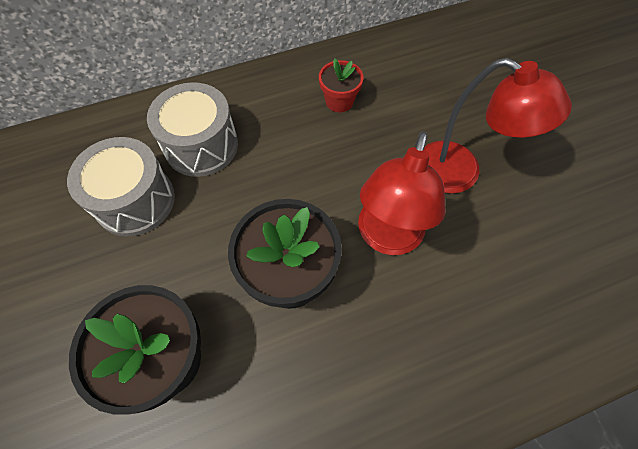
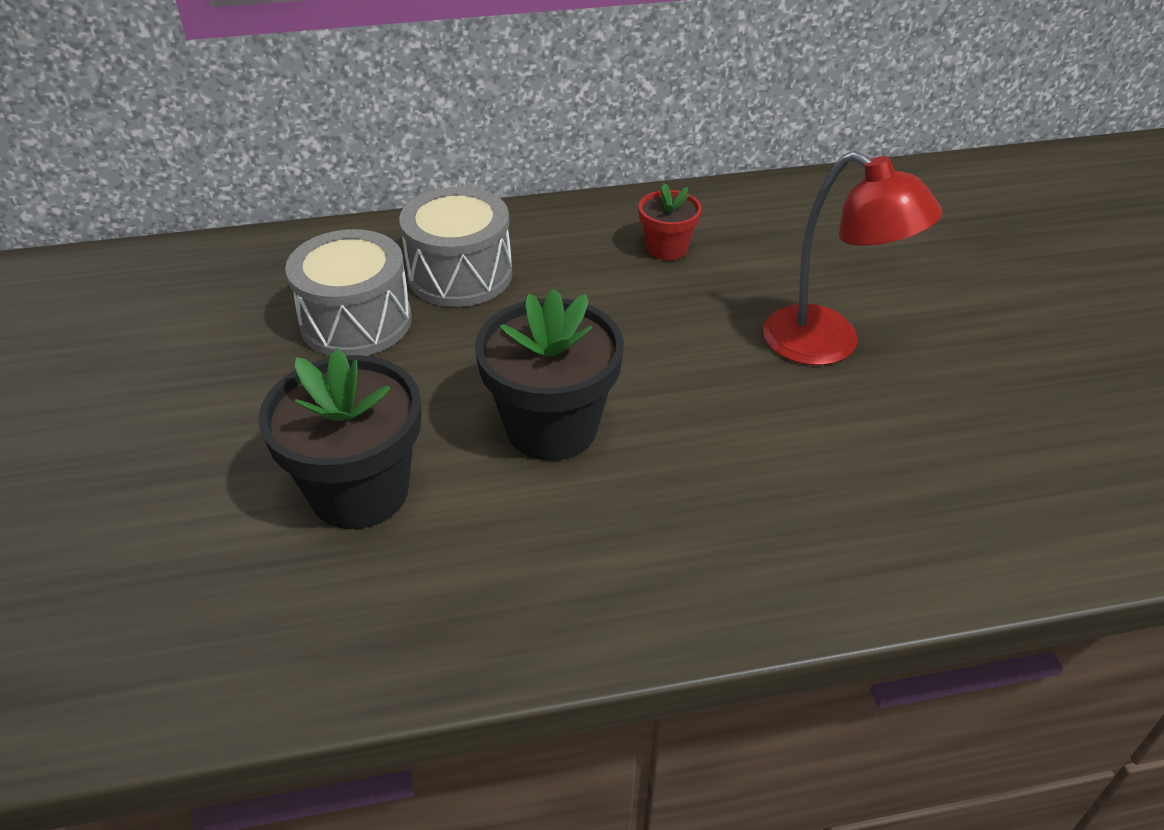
camera: 10 degrees right, 20 degrees down
red lamp [358,131,446,255] -> none

